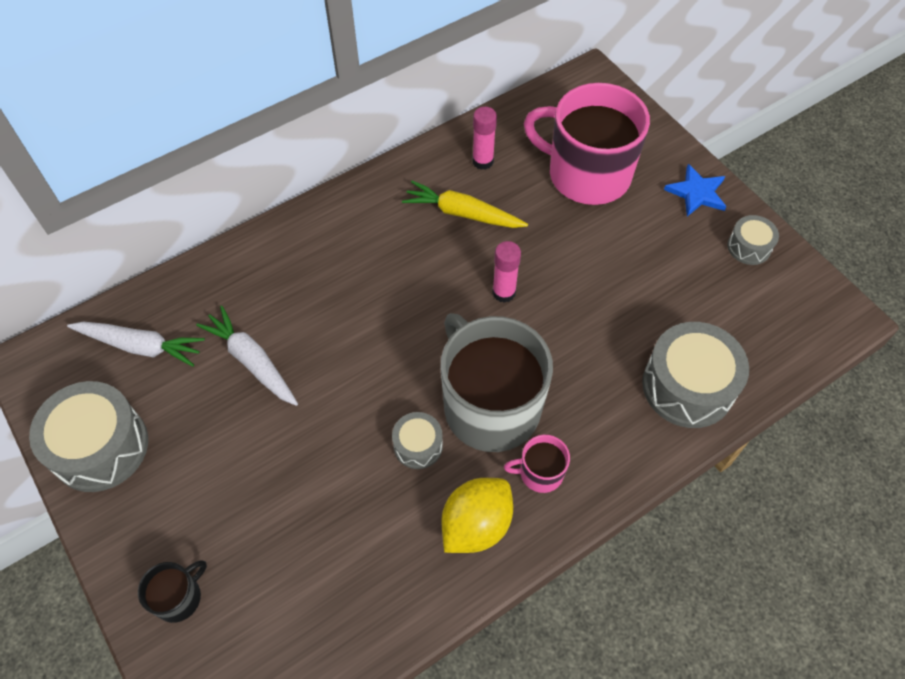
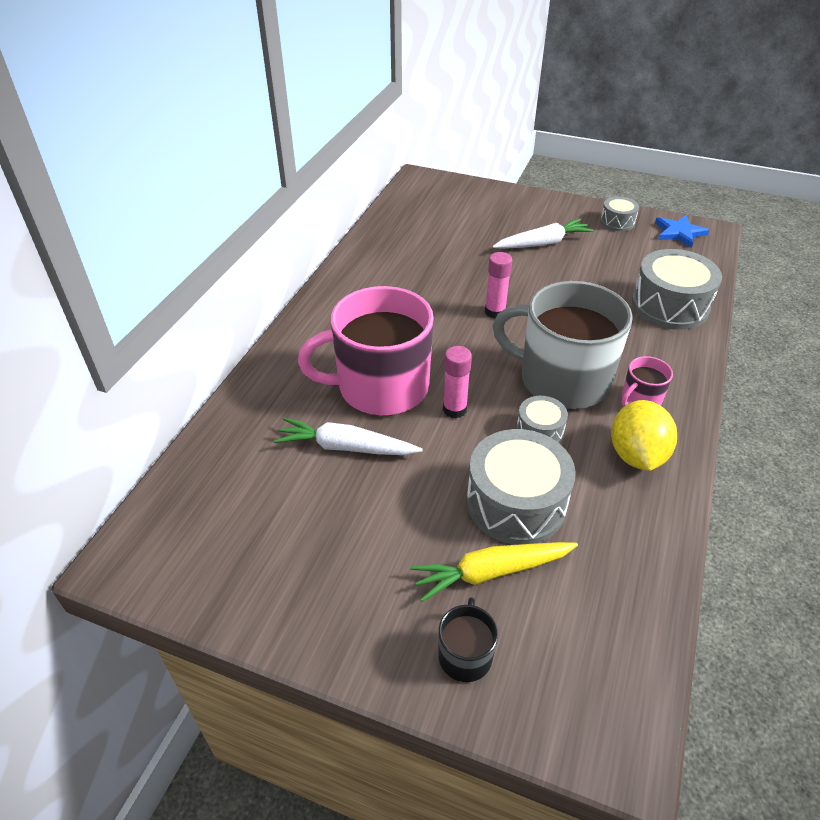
camera: 35 degrees left, 15 degrees down
grey drum [29,381,148,492] -> grey drum moved to [467,429,576,545]
white carrot [67,322,205,367] -> white carrot moved to [492,218,594,249]
yellow carrot [402,181,528,228] -> yellow carrot moved to [410,542,578,602]
pink glue stick [472,107,497,170] -> pink glue stick moved to [443,346,472,418]
pink mug [524,83,650,205] -> pink mug moved to [298,286,434,416]
blue star [664,164,726,216] -> blue star moved to [655,215,709,248]

